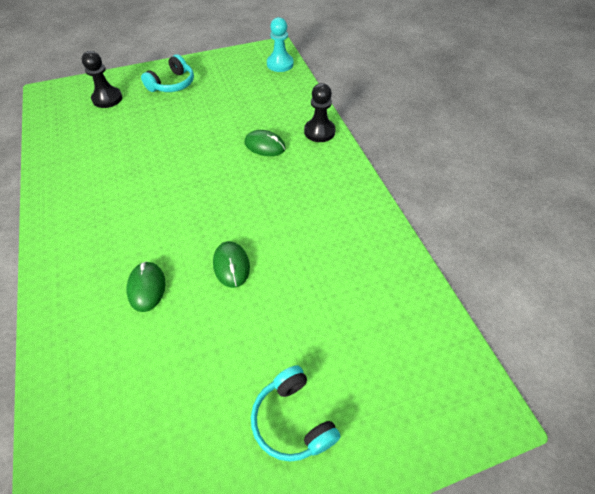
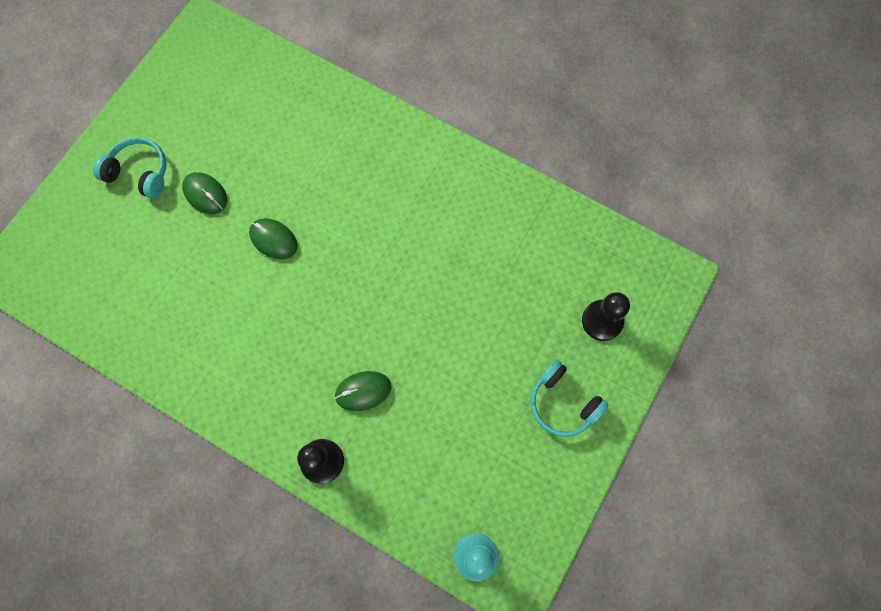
camera: 140 degrees right, 20 degrees up
green mouse [127,261,166,312] -> green mouse moved to [182,172,227,214]
turquoise headphones [141,54,194,92] -> turquoise headphones turned 45 degrees counterclockwise [530,360,609,437]

